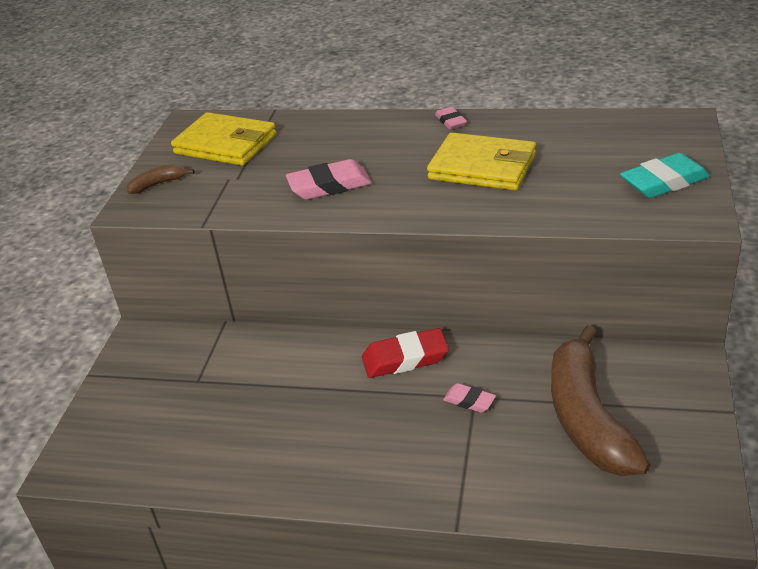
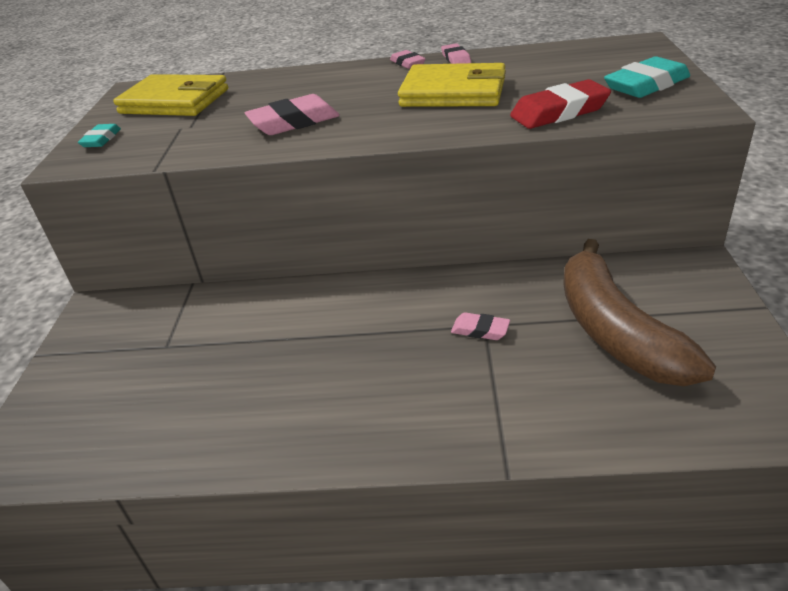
camera: 10 degrees left, 0 degrees up
brown banana [127,164,194,194] -> turquoise eraser [78,124,121,147]
red eraser [362,328,449,378] -> red eraser moved to [510,79,611,129]
none -> pink eraser [441,43,471,64]

